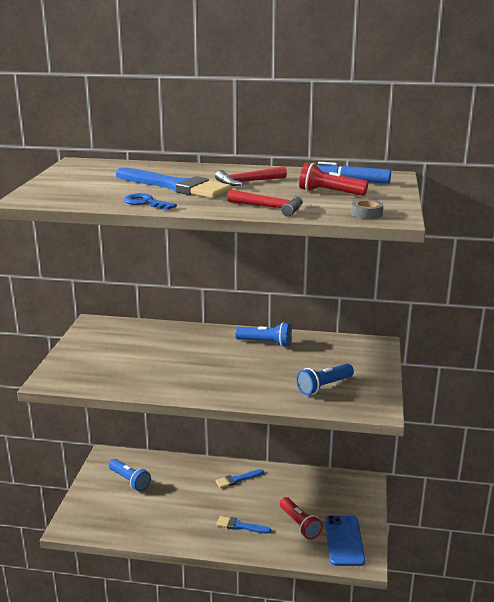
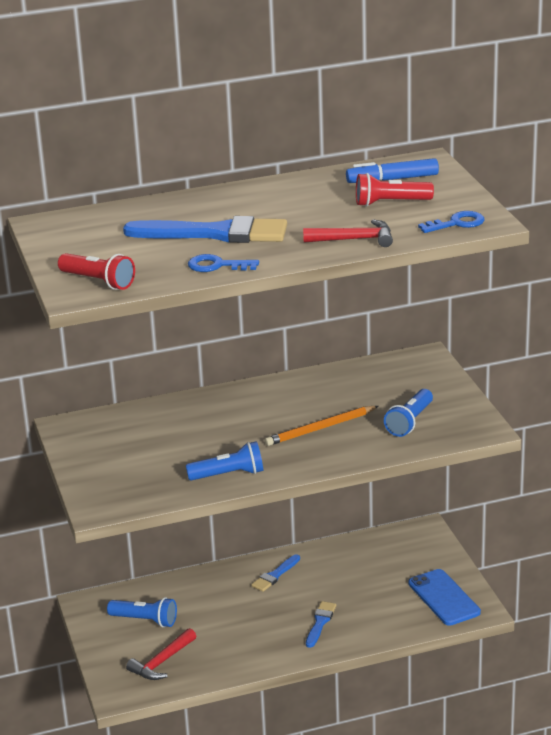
camera: 25 degrees left, 5 degrees up
red hammer [215,166,287,186] -> red hammer moved to [126,628,196,680]
blue brush [216,516,271,534] -> blue brush turned 120 degrees clockwise [306,601,336,648]
blue flashlight [235,322,292,347] -> blue flashlight moved to [186,441,263,481]
red flashlight [280,497,323,540] -> red flashlight moved to [58,253,135,290]
grey tape [351,199,383,219] -> blue key [418,211,484,233]
none -> orange pencil [264,406,379,446]

